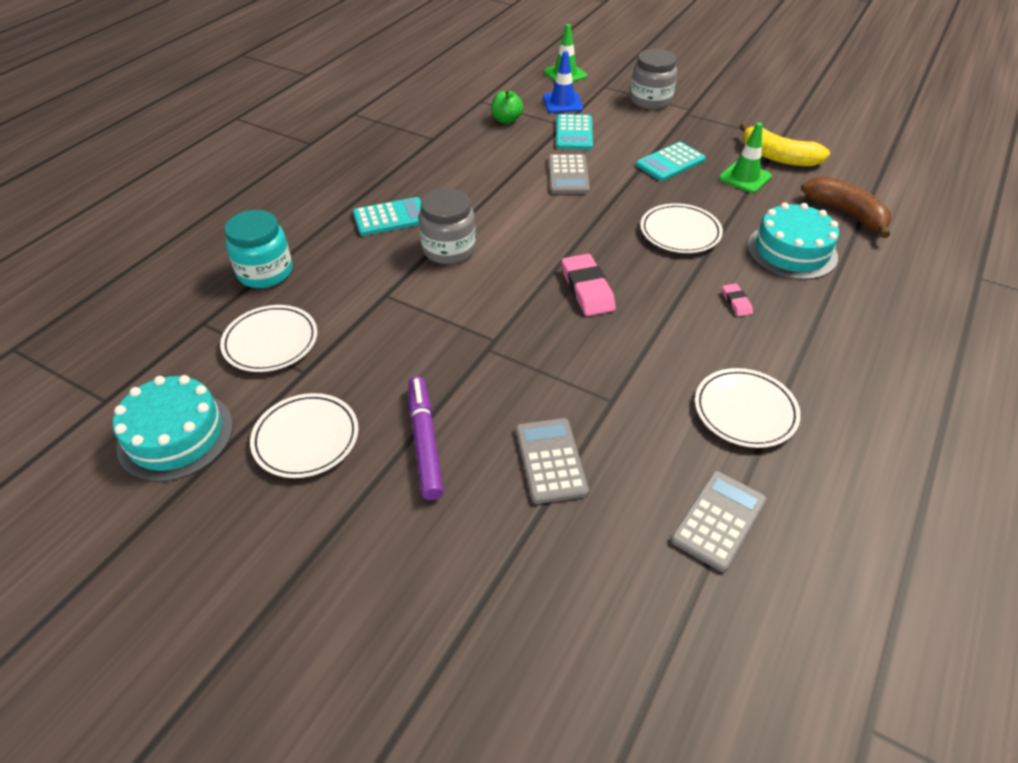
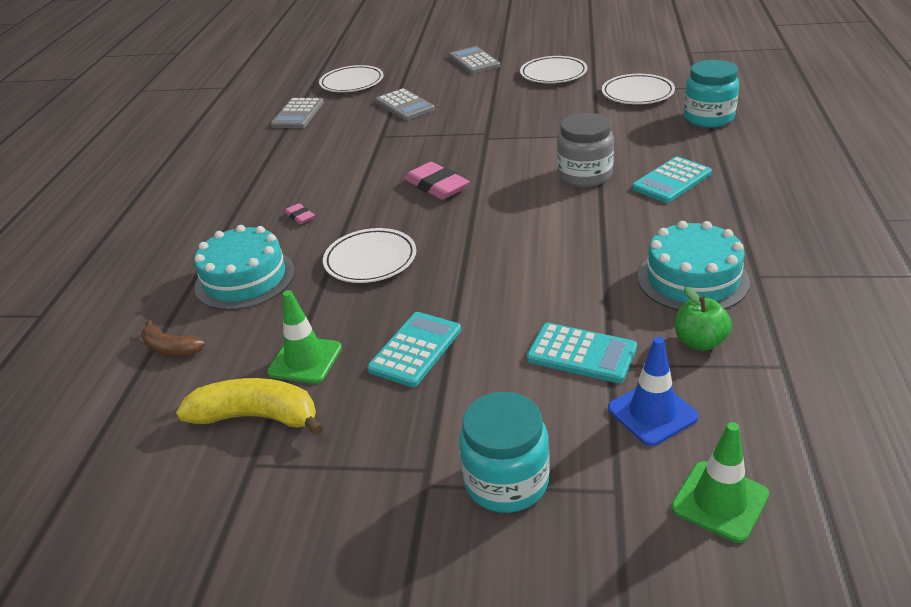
camera: 160 degrees right, 10 degrees down
turquoise cake [113,375,233,482] -> turquoise cake moved to [638,221,750,311]
purple marker [408,376,443,500] -> none
grey calculator [548,154,590,194] -> grey calculator moved to [449,46,500,74]
turquoise calculator [556,114,593,150] -> turquoise calculator turned 135 degrees clockwise [527,323,637,383]
grey jar [630,49,677,110] -> turquoise jar [459,392,550,513]
white plate [695,368,801,448] -> white plate moved to [319,65,383,92]
brown banana [801,176,892,238] -> brown banana [141,320,205,356], size x0.59

